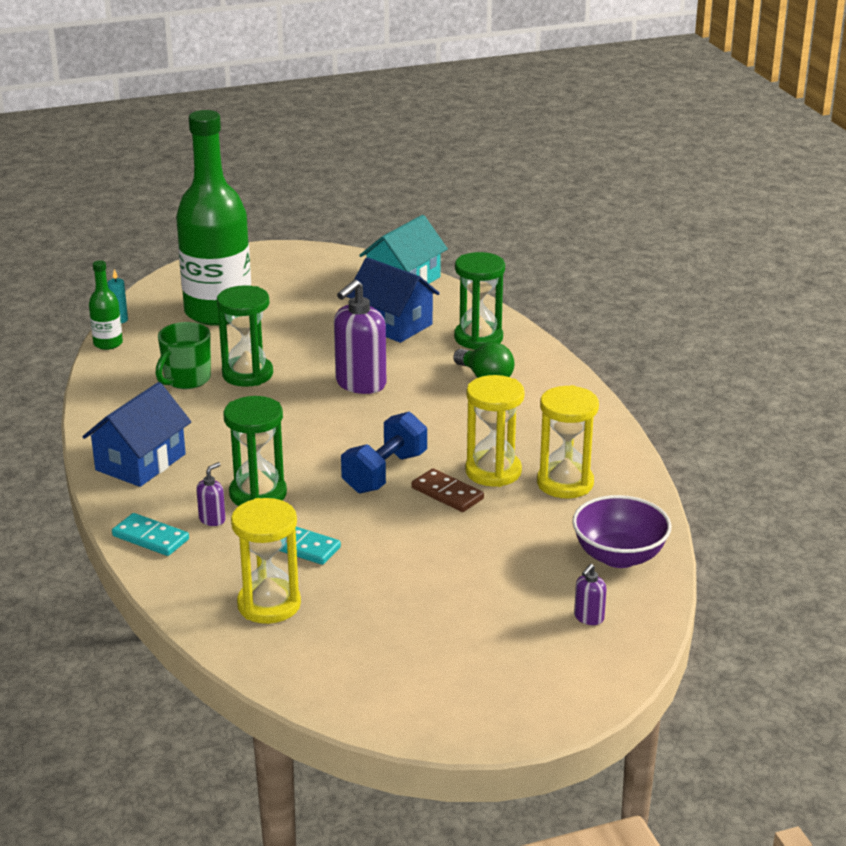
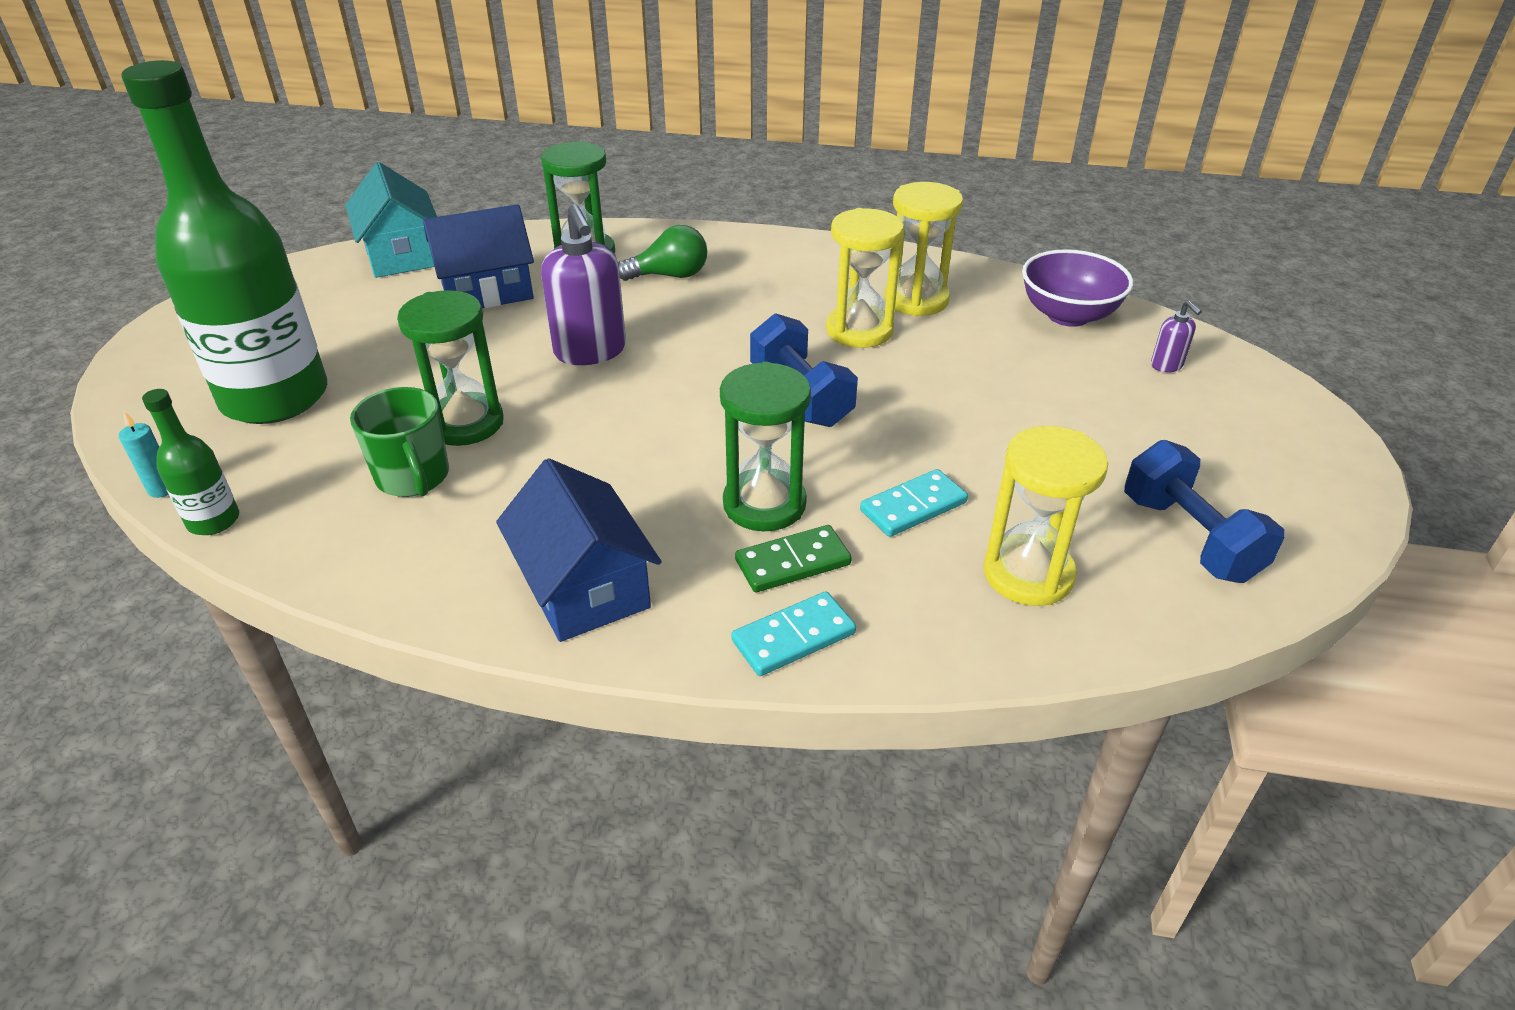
camera: 60 degrees left, 10 degrees up
purple soap dispenser [196,462,226,526] -> green domino [735,525,852,592]
brown domino [411,468,484,512] -> none
none -> blue dumbbell [1124,440,1285,583]

